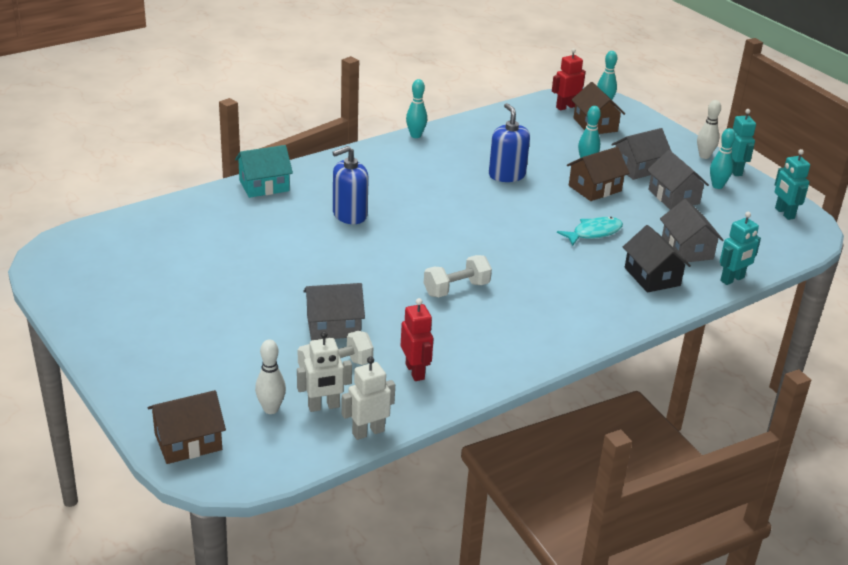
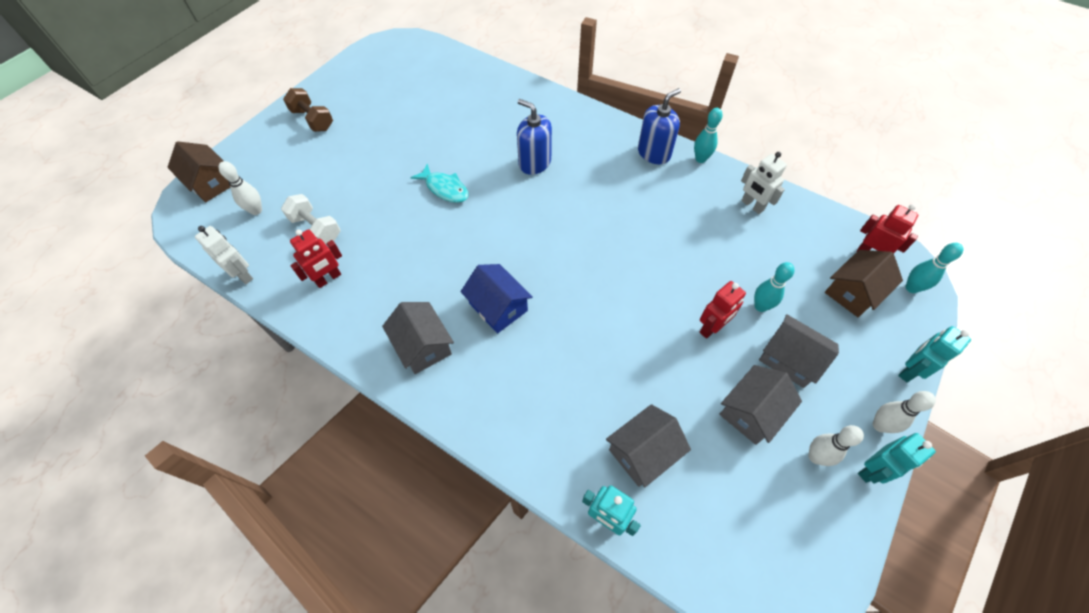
camera: 70 degrees right, 25 degrees up
turquoise house [235,145,293,198] -> none
white robot [297,331,352,412] -> white robot moved to [741,152,787,214]
grey house [303,283,365,340] -> grey house moved to [382,302,454,374]
white dumbbell [424,255,492,297] -> none
blue soap dispenser [489,103,530,182] -> blue soap dispenser moved to [638,88,681,164]
turquoise fish [557,217,623,246] -> turquoise fish moved to [410,164,469,203]
brown house [567,147,630,201] -> red robot [699,281,746,339]
black house [623,225,691,293] -> none
turquoise bowling pin [710,128,735,189] -> white bowling pin [808,425,864,466]
turquoise robot [775,149,810,220] -> turquoise robot moved to [898,326,971,382]
none -> brown dumbbell [283,88,333,132]
none -> blue house [460,264,533,333]

